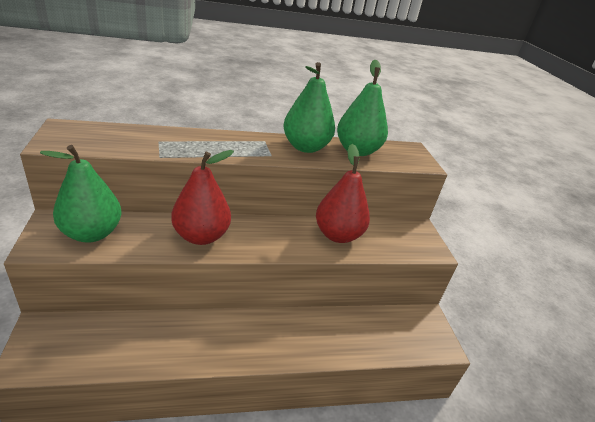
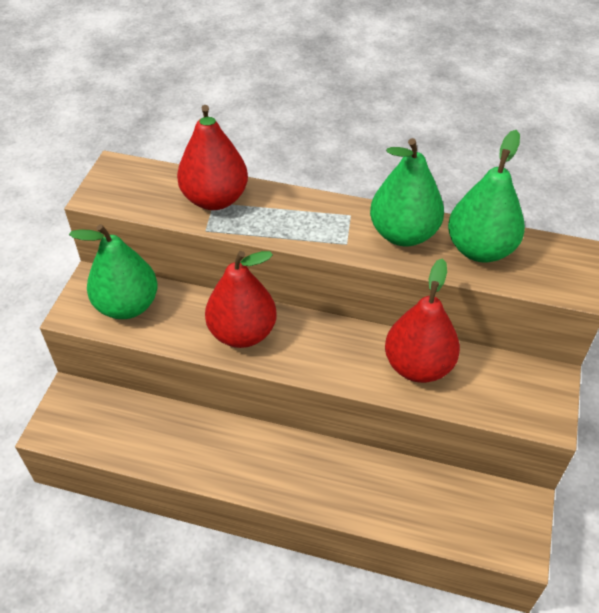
camera: 30 degrees right, 15 degrees up
none -> red pear [177,105,248,210]

